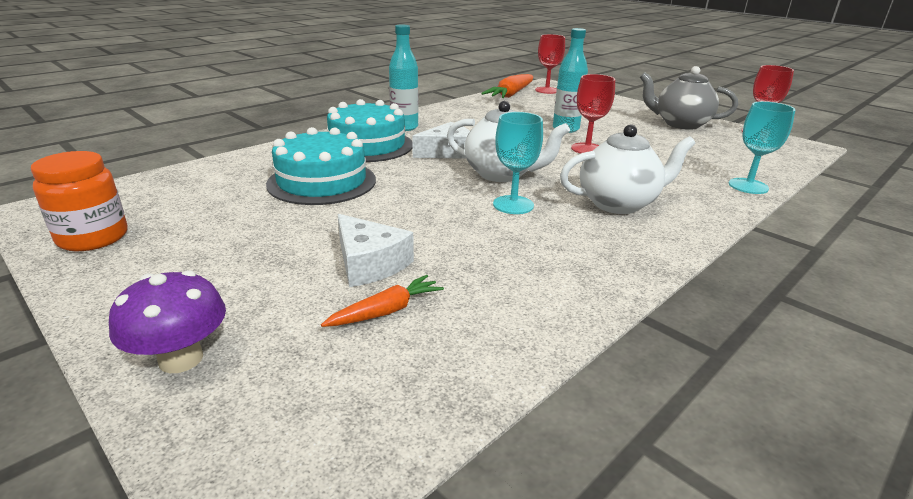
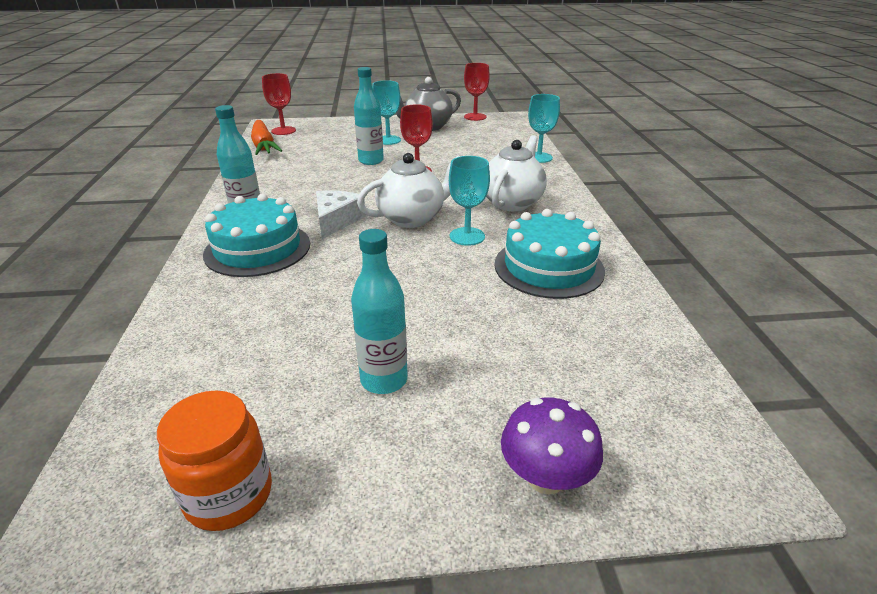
camera: 50 degrees left, 5 degrees up
turquoise cake [266,127,376,205] -> turquoise cake moved to [494,209,605,299]
orange carrot [321,275,444,327] -> none
white cheese [338,214,414,287] -> none
none -> turquoise bottle [351,229,408,394]
none -> turquoise goblet [372,80,401,145]

